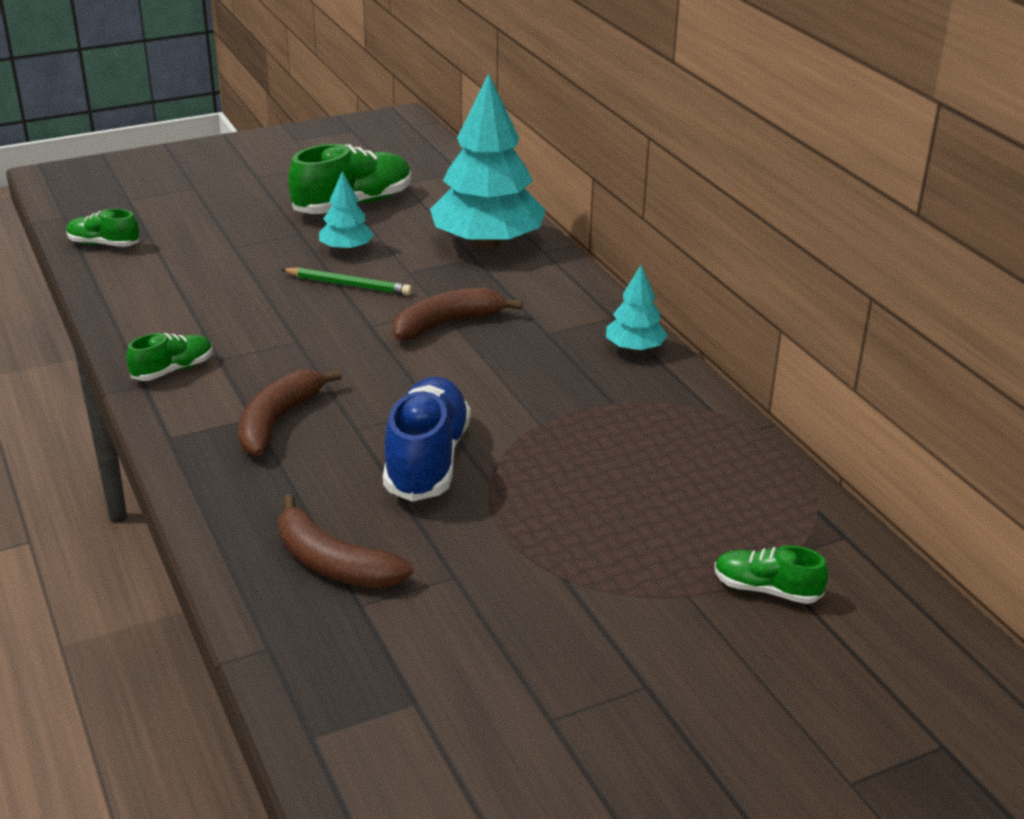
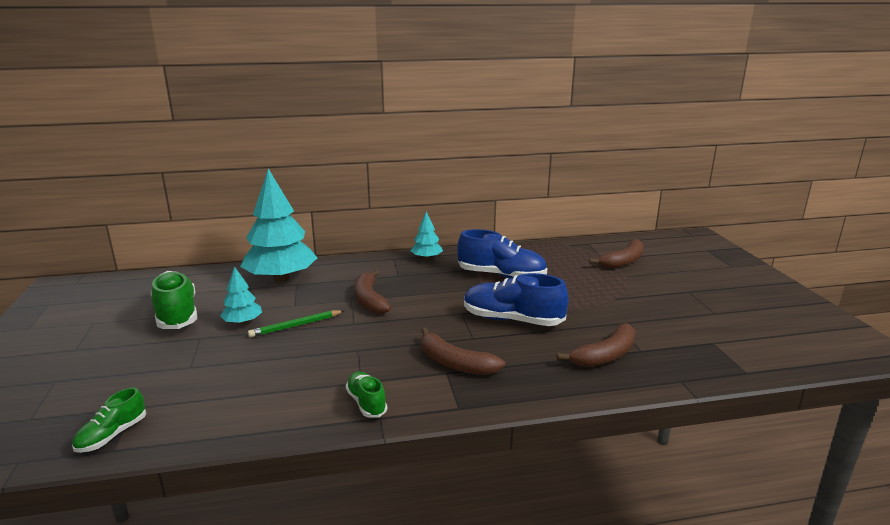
camera: 75 degrees left, 10 degrees down
green pencil [281,268,412,295] -> green pencil turned 150 degrees counterclockwise [248,310,344,338]
green shoe [715,546,828,604] -> brown banana [589,239,644,268]
none -> blue shoe [457,229,547,279]

